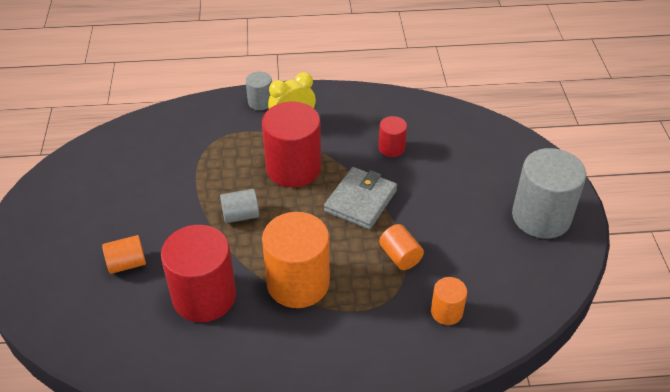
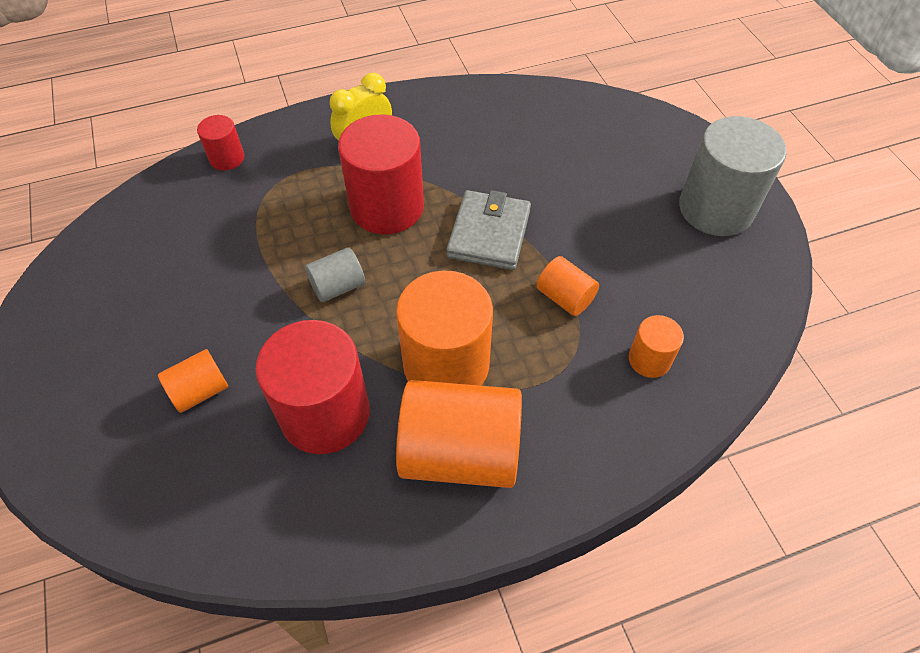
camera: 15 degrees left, 10 degrees up
grey cylinder [246,71,272,110] -> none
red cylinder [378,116,407,157] -> red cylinder moved to [197,115,244,170]
none -> orange cylinder [396,380,522,488]

